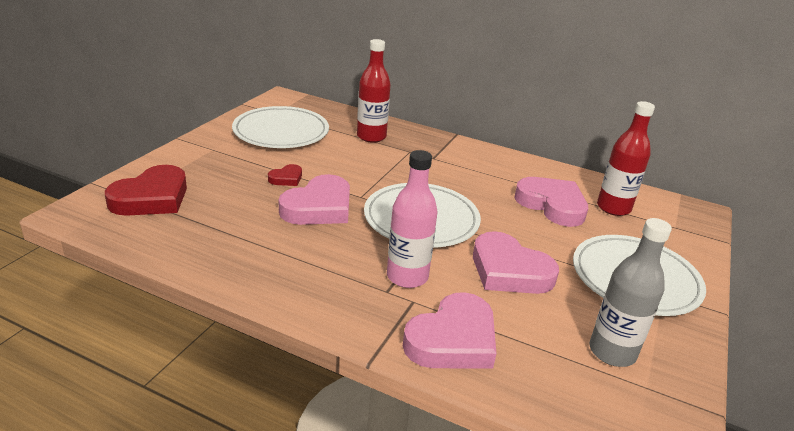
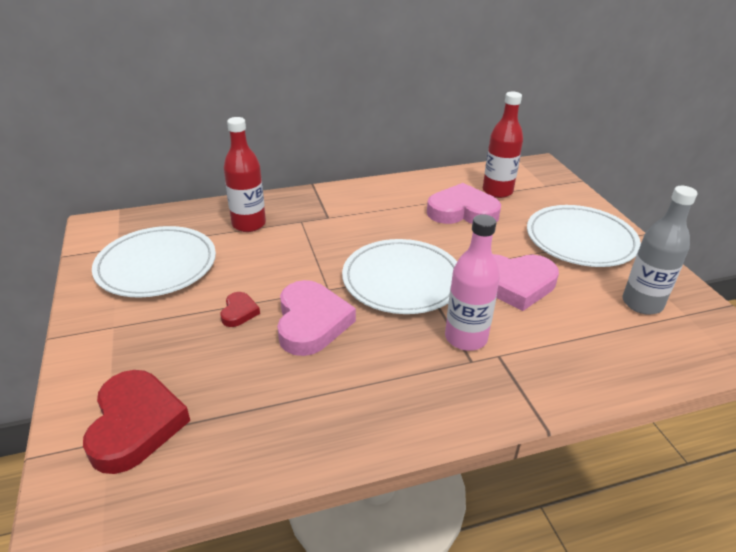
camera: 40 degrees left, 5 degrees up
pink heart [403,292,496,369] -> none

